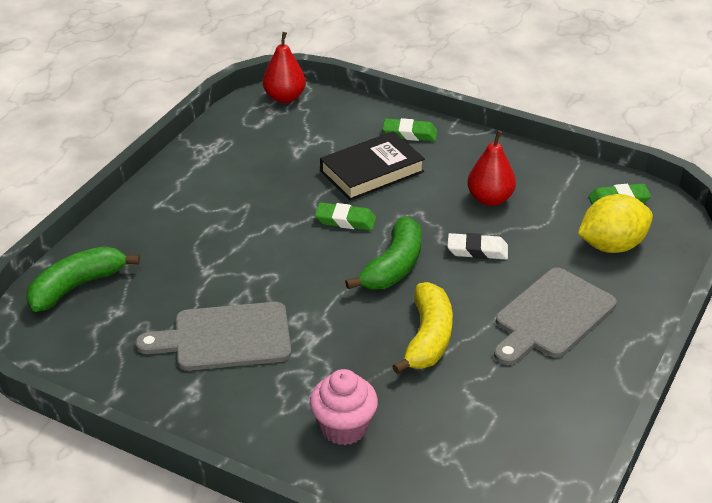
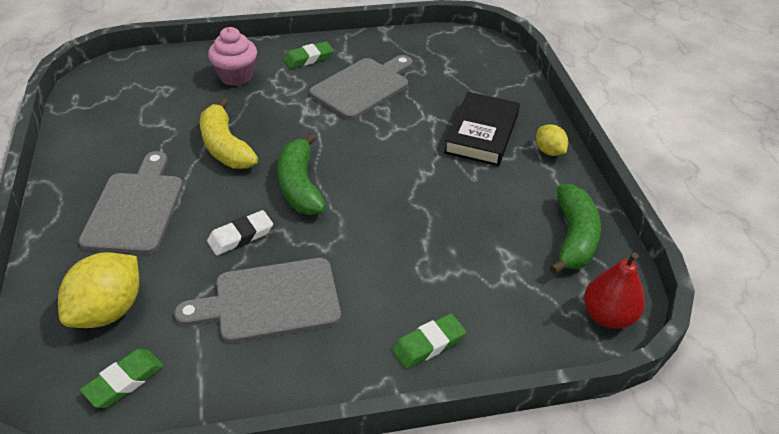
camera: 140 degrees right, 5 degrees up
green banana [26,246,140,312] -> green banana moved to [549,184,601,275]
green eraser [315,202,376,231] -> green eraser moved to [283,41,334,69]
black book [320,131,425,201] -> black book moved to [444,92,520,166]
red pear [467,130,516,206] -> grey cutting board [174,258,341,343]
none -> yellow lemon [536,124,568,156]

